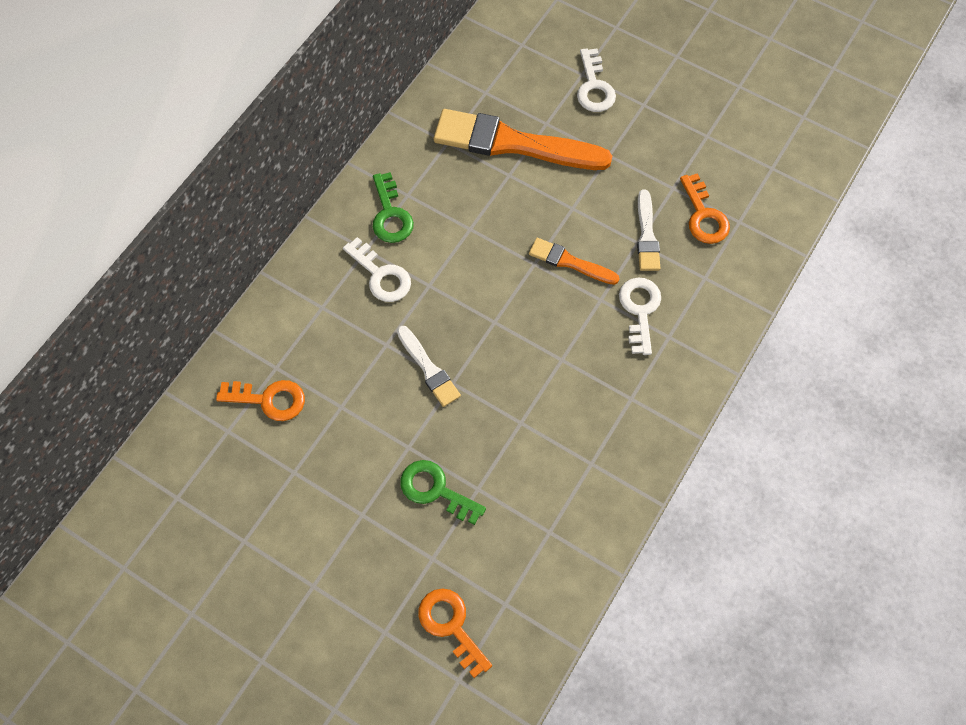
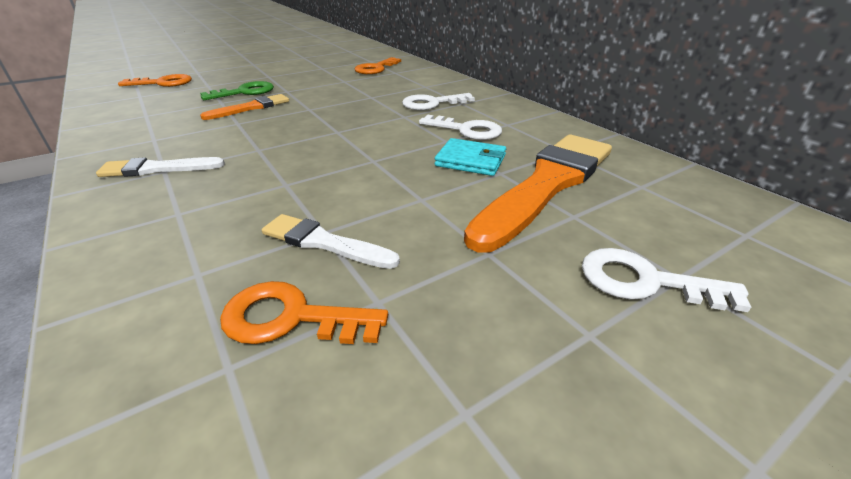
camera: 115 degrees right, 30 degrees down
green key [373,172,414,243] -> none
white brush [397,326,461,407] -> white brush moved to [96,157,225,177]
orange brush [529,238,620,285] -> orange brush moved to [200,94,289,120]
white key [619,277,661,355] -> white key moved to [419,115,502,140]
none -> turquoise wallet [435,138,506,176]

